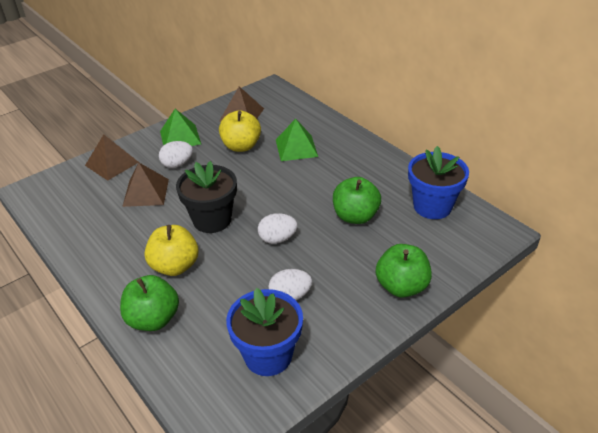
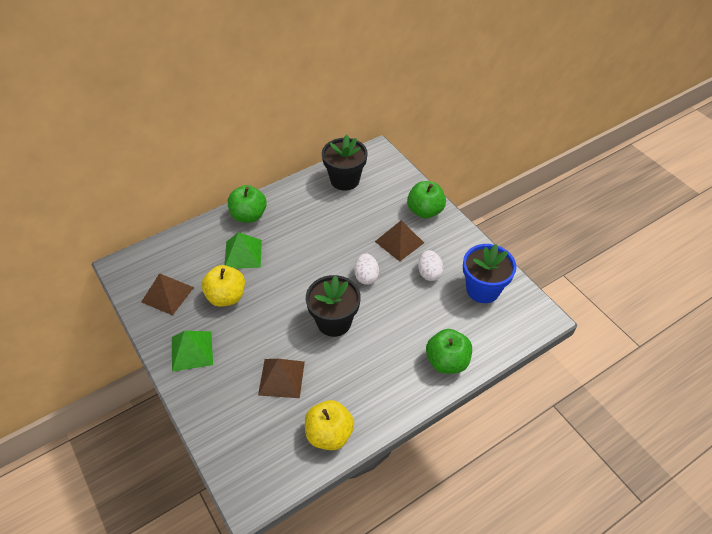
camera: 85 degrees left, 10 degrees up
brown pyramid [85,134,139,180] -> brown pyramid moved to [375,220,424,262]
yellow apple [144,225,199,276] -> yellow apple moved to [305,400,354,450]
white egg [159,141,193,168] -> none
green apple [333,177,381,224] -> green apple moved to [228,185,267,223]
blue flower pot [408,146,469,219] -> black flower pot [322,135,368,191]

